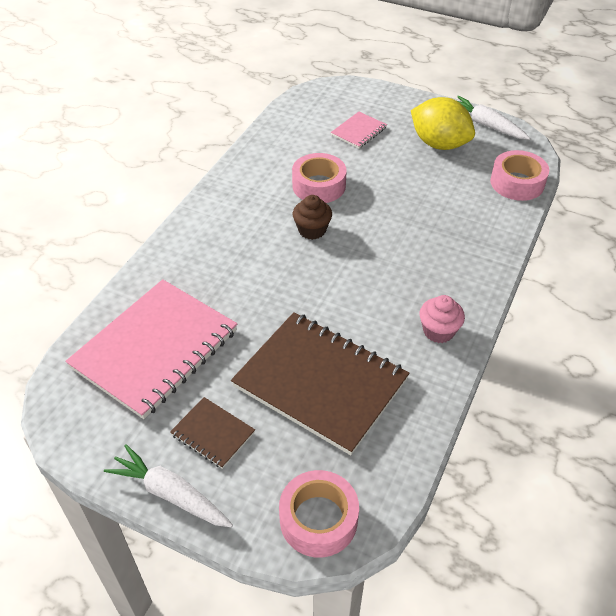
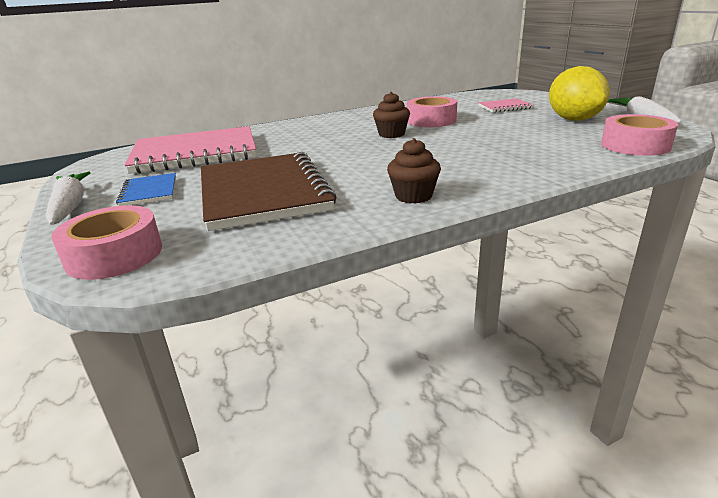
camera: 40 degrees right, 20 degrees down
brown notebook [170,397,255,469] -> blue notebook [116,173,176,206]
pink cupcake [419,295,465,343] -> brown cupcake [387,138,441,204]

